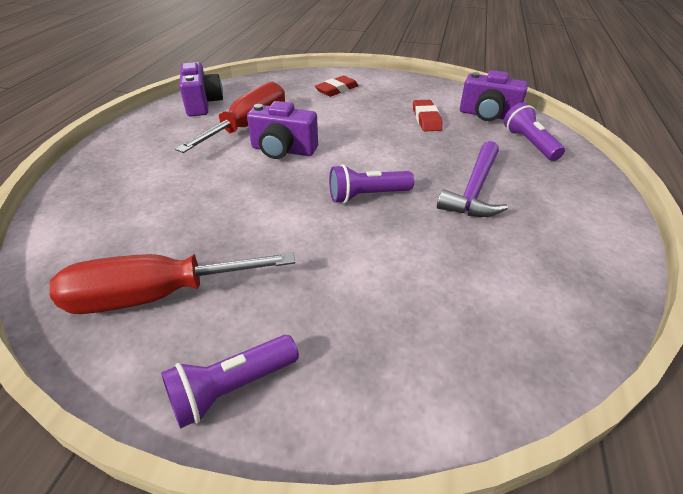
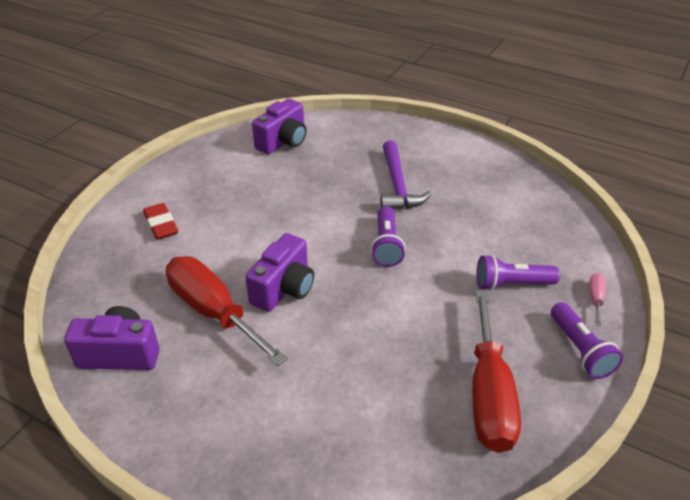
camera: 75 degrees left, 0 degrees up
red eraser [413,100,443,131] -> none
purple hammer [437,141,508,217] -> purple hammer turned 45 degrees clockwise [380,140,432,210]
purple flashlight [504,102,565,161] -> purple flashlight moved to [476,255,560,291]
none -> pink screwdriver [589,273,606,326]

